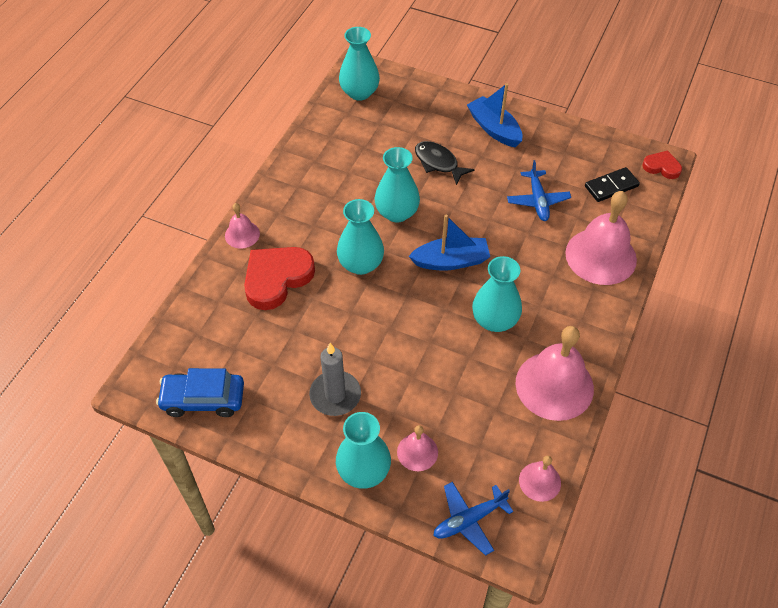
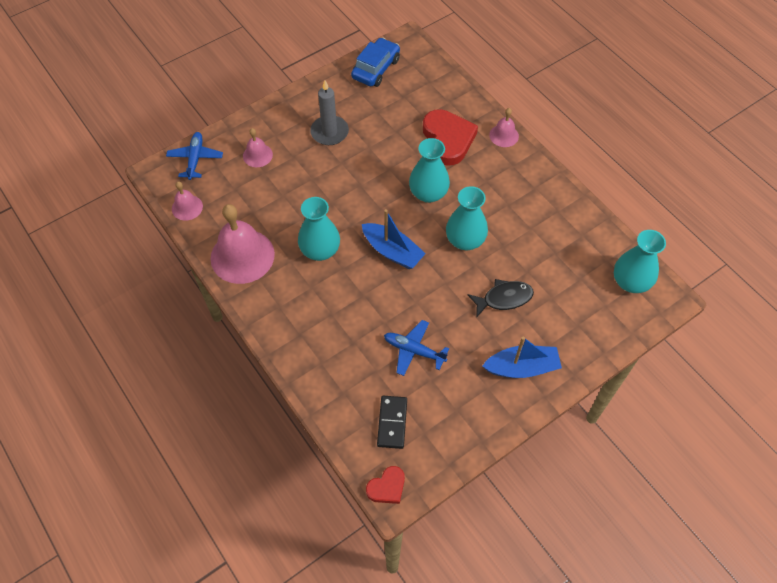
camera: 120 degrees right, 5 degrees up
turquoise vase [336,412,391,489] -> none
blue boat [409,215,490,271] -> blue boat turned 75 degrees counterclockwise [362,209,426,269]
pink bell [565,191,637,285] -> none

